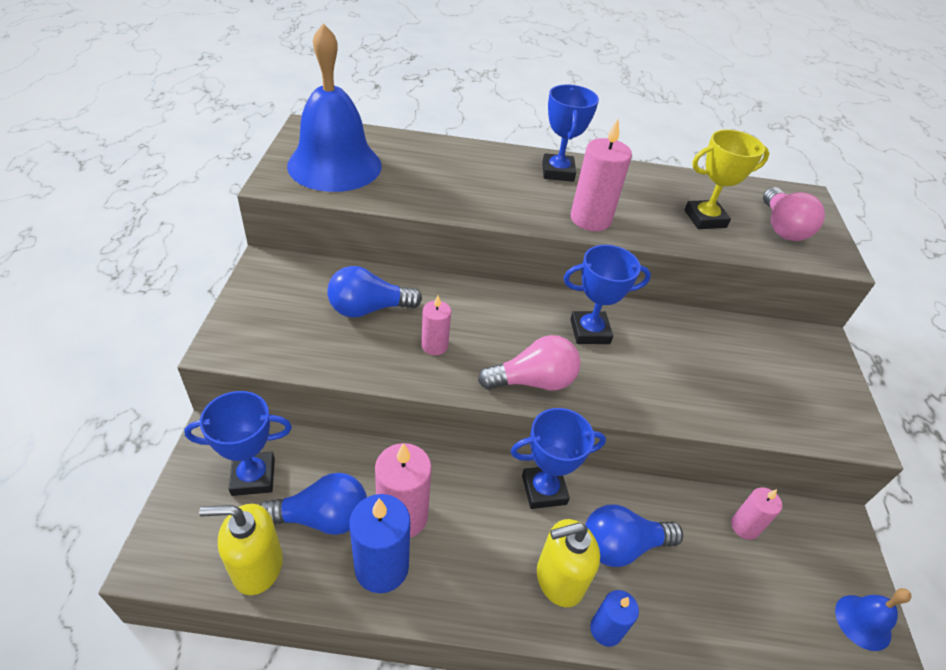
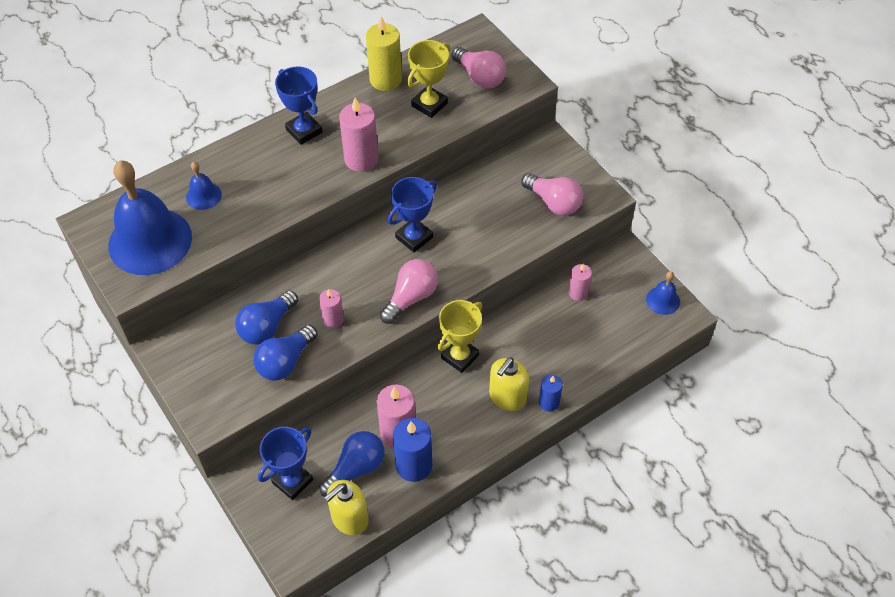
camera: 35 degrees left, 10 degrees up
blue trophy [511,408,606,509] -> yellow trophy [438,300,482,373]
blue light bulb [585,504,683,567] -> blue light bulb moved to [253,325,318,381]
none -> blue bell [186,162,222,210]
none -> yellow candle [366,16,402,91]
none -> pink light bulb [521,173,583,216]

